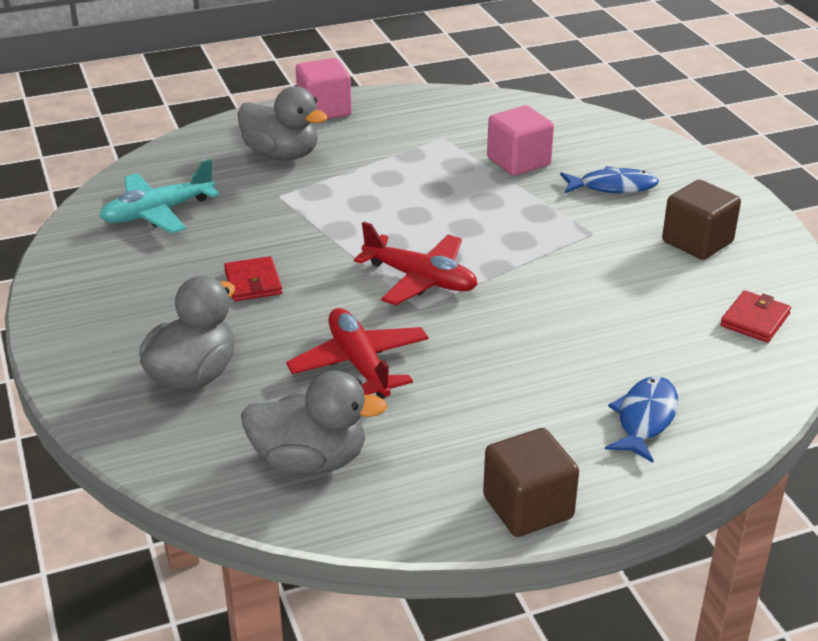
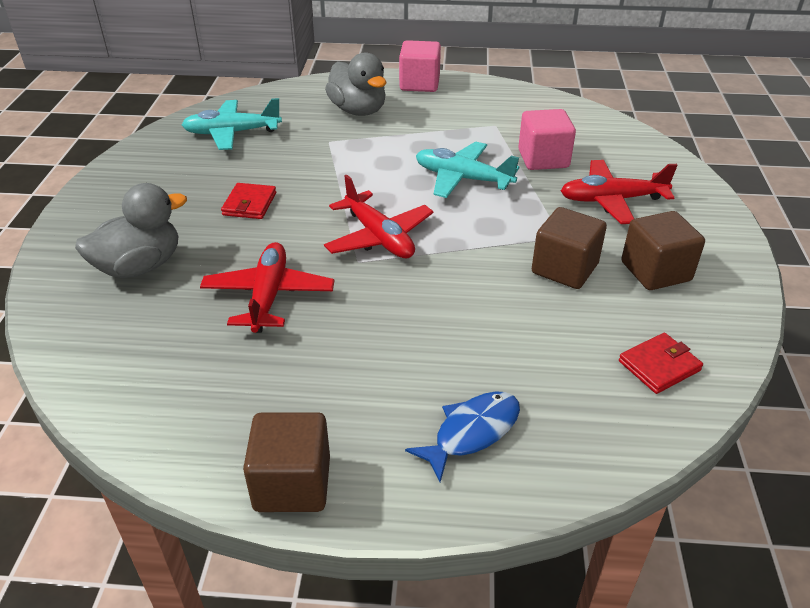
camera: 25 degrees right, 5 degrees up
grey duck [241,371,388,475] -> none
blue fish [560,166,659,193] -> red plane [561,160,677,224]
none -> turquoise plane [416,141,519,198]
none -> brown cube [532,207,607,289]

